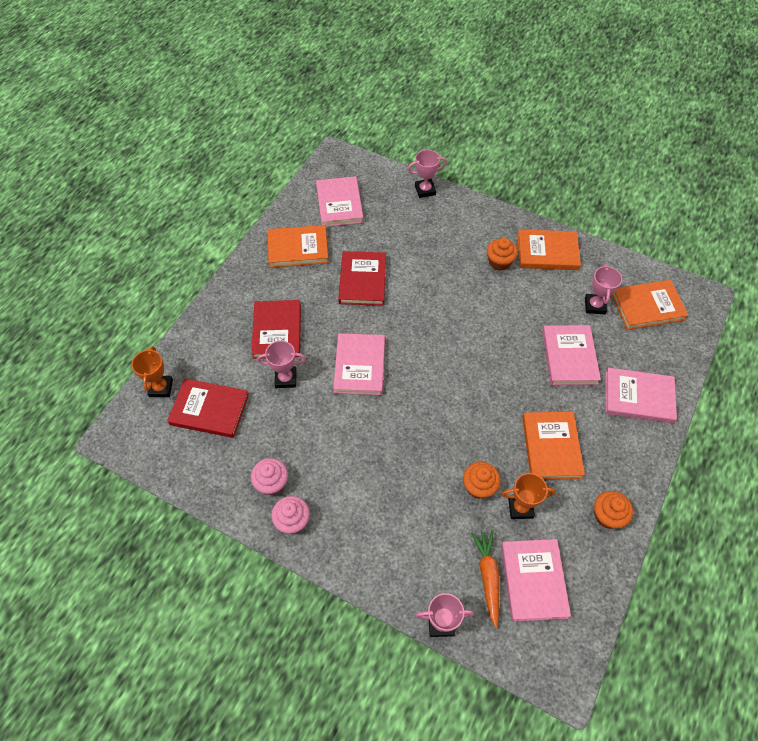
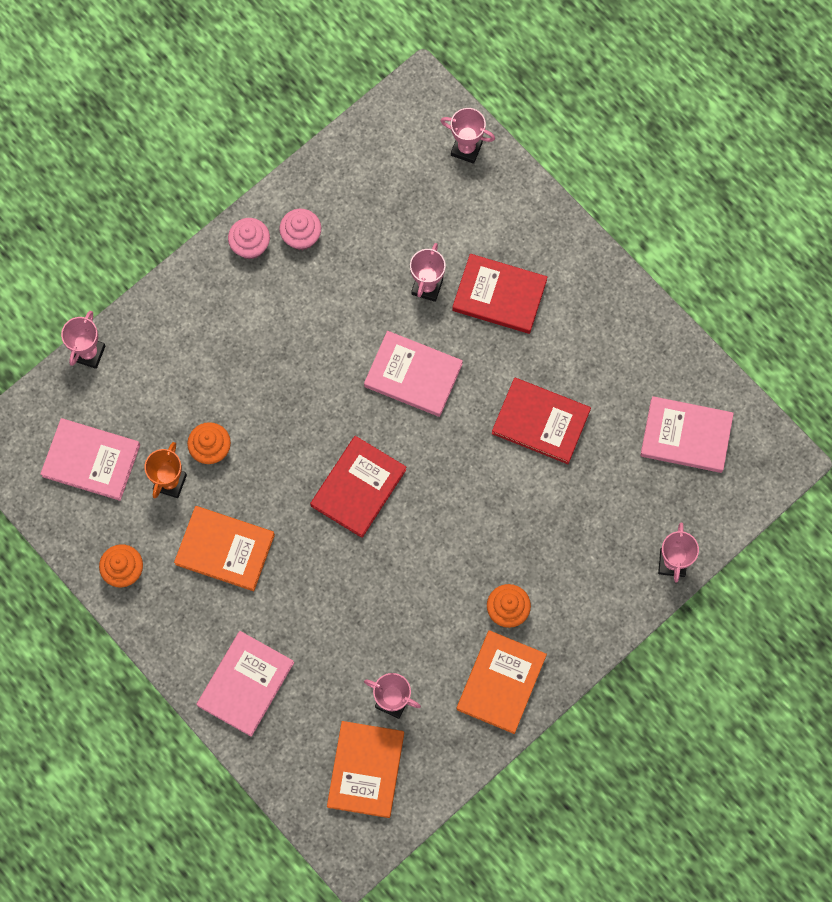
camera: 110 degrees right, 15 degrees up
orange trophy [132,346,173,397] -> pink trophy [441,108,495,164]
red book [167,379,249,438] -> red book moved to [310,436,407,538]
orange book [268,225,329,268] -> none
orange carrot [471,531,500,628] -> none
pink book [542,325,601,385] -> none

